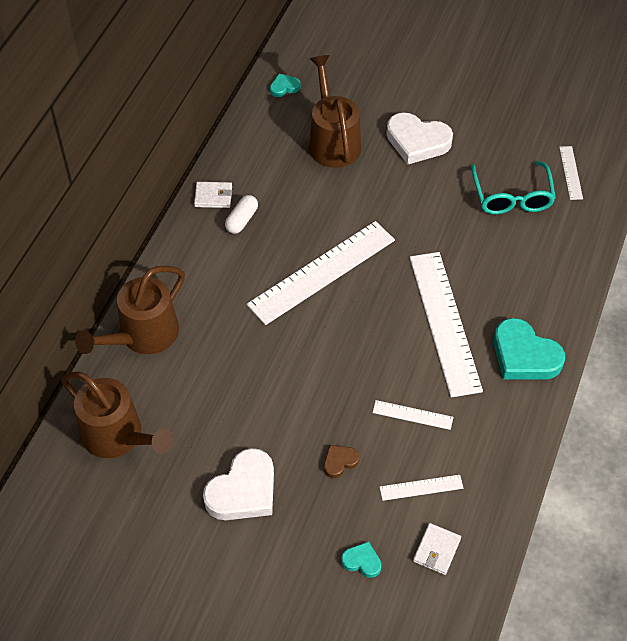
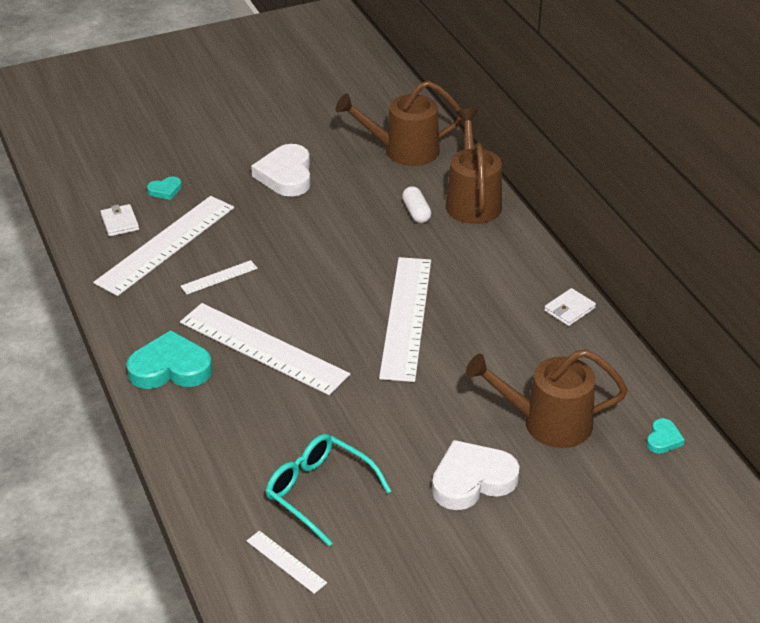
camera: 135 degrees right, 15 degrees down
white capsule [225,195,258,234] -> white capsule moved to [402,186,431,223]
brown watering can [309,55,361,168] -> brown watering can turned 150 degrees clockwise [466,349,628,448]
brown heart [324,445,360,478] -> none
white ruler [380,475,463,501] -> white ruler [93,196,234,296], size x2.26

